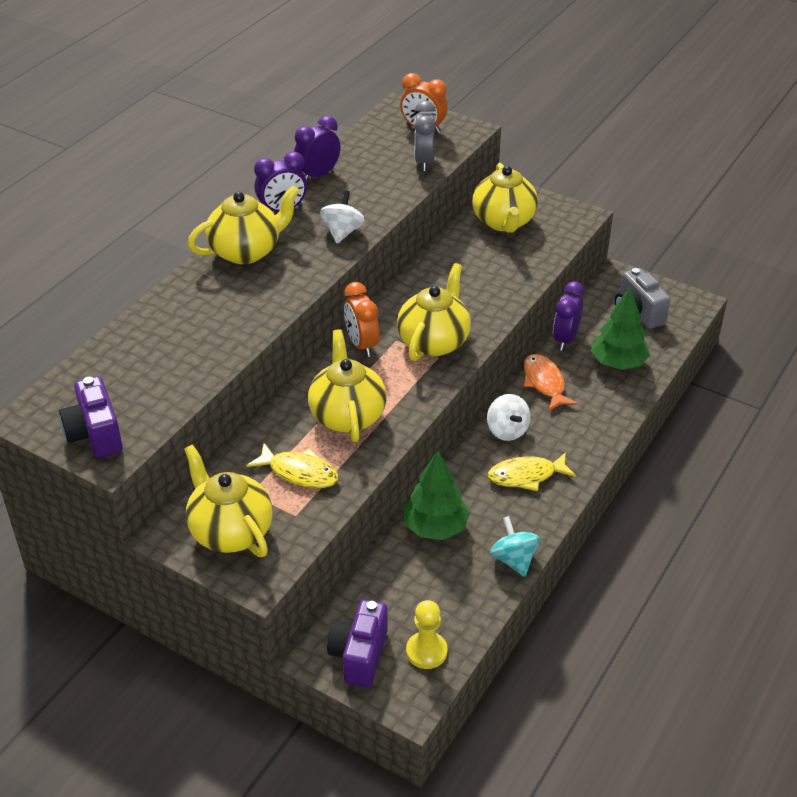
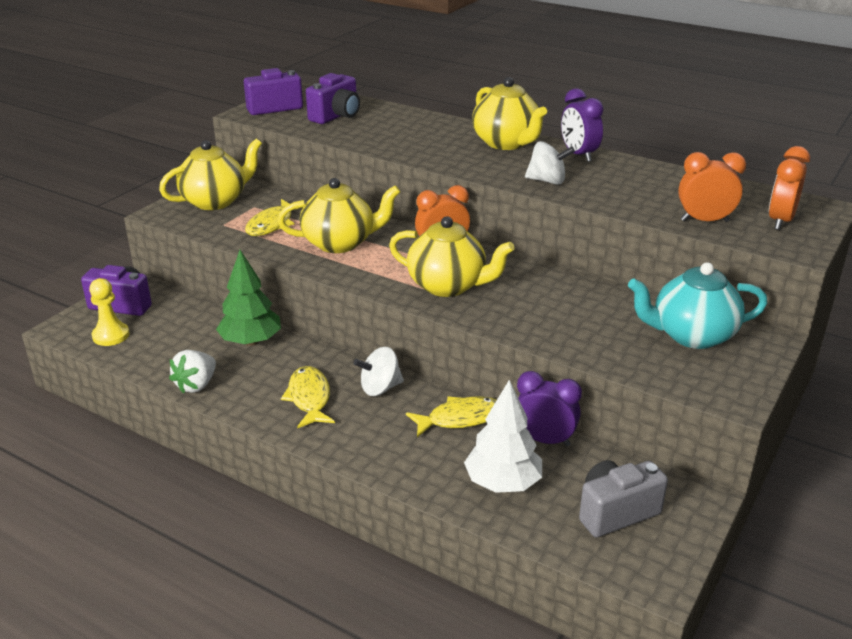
camera: 90 degrees right, 10 degrees down
purple clock [294,116,341,180] -> none
grey clock [414,100,436,171] -> orange clock [678,152,746,222]
yellow teapot [472,163,538,233] -> turquoise teapot [628,262,767,349]
turquoise spinning top [490,516,540,577] -> white strawberry [169,350,216,393]
orange fish [524,354,578,411] -> yellow fish [406,396,497,437]
green tree [591,287,650,370] -> white tree [464,380,542,493]
none -> purple camera [306,73,360,124]

